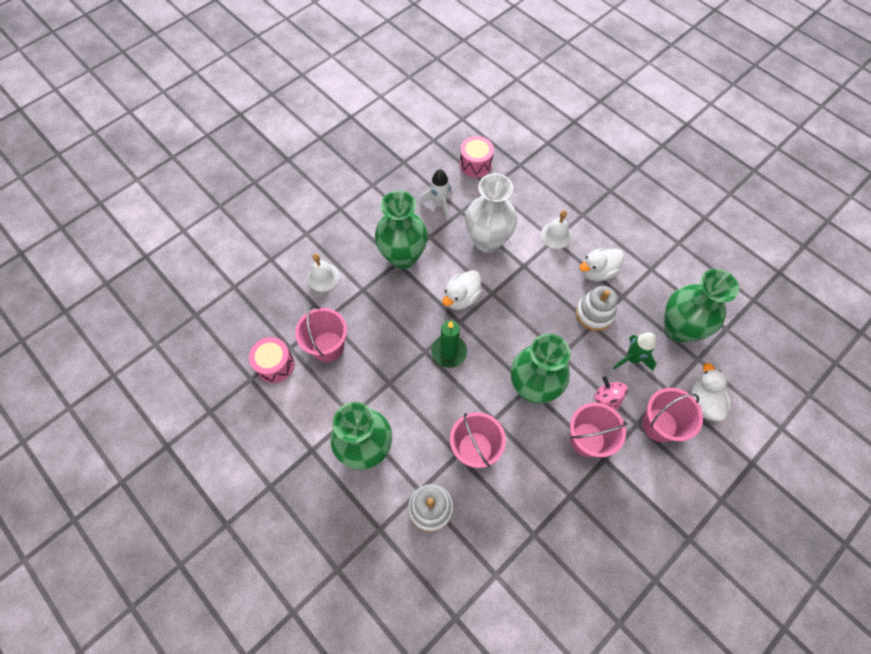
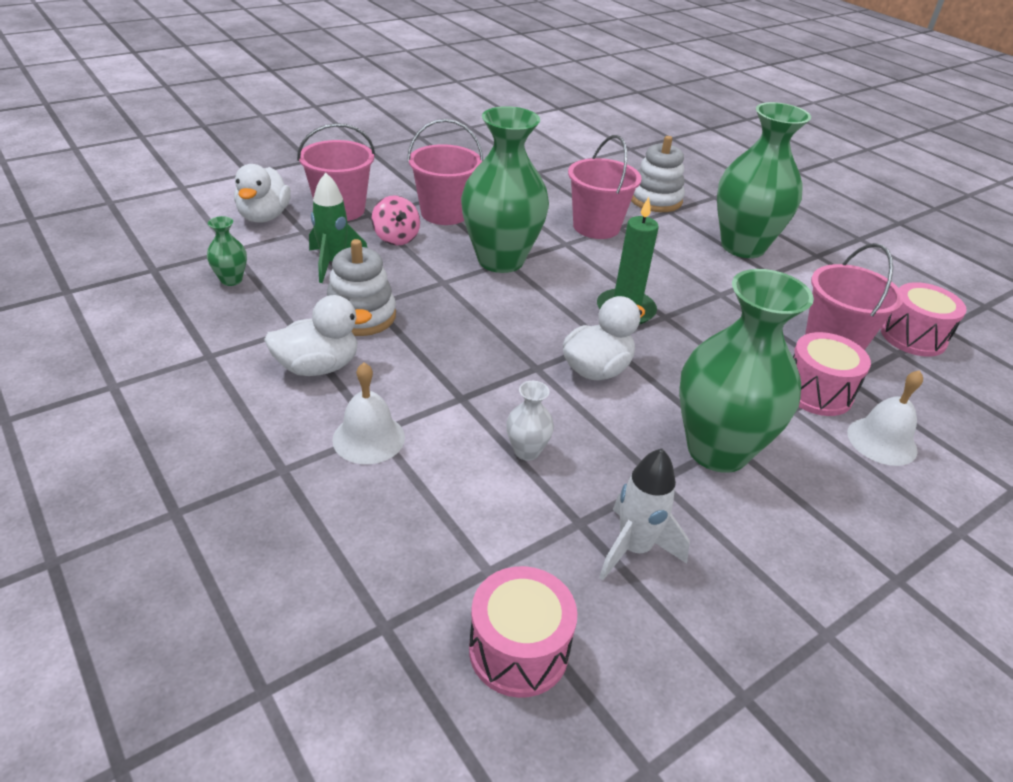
camera: 175 degrees left, 25 degrees down
white vase [465,173,517,253] -> white vase [506,381,554,461], size x0.41
green vase [664,269,739,342] -> green vase [207,216,247,286], size x0.41
none -> pink drum [793,332,871,416]

